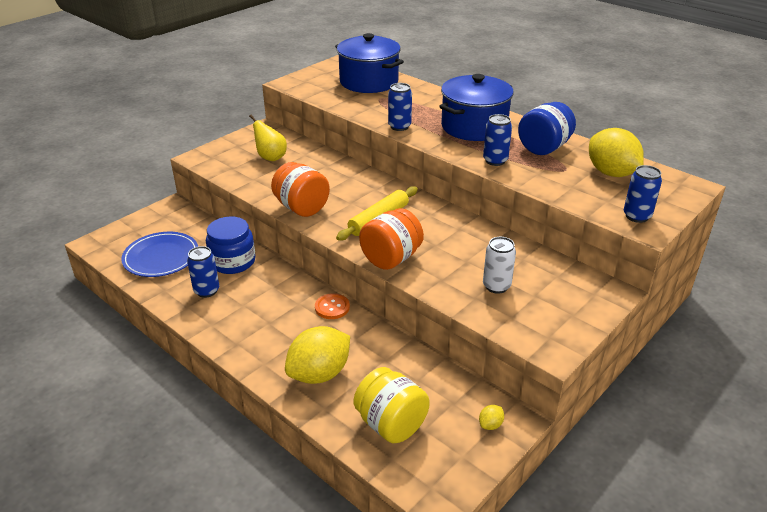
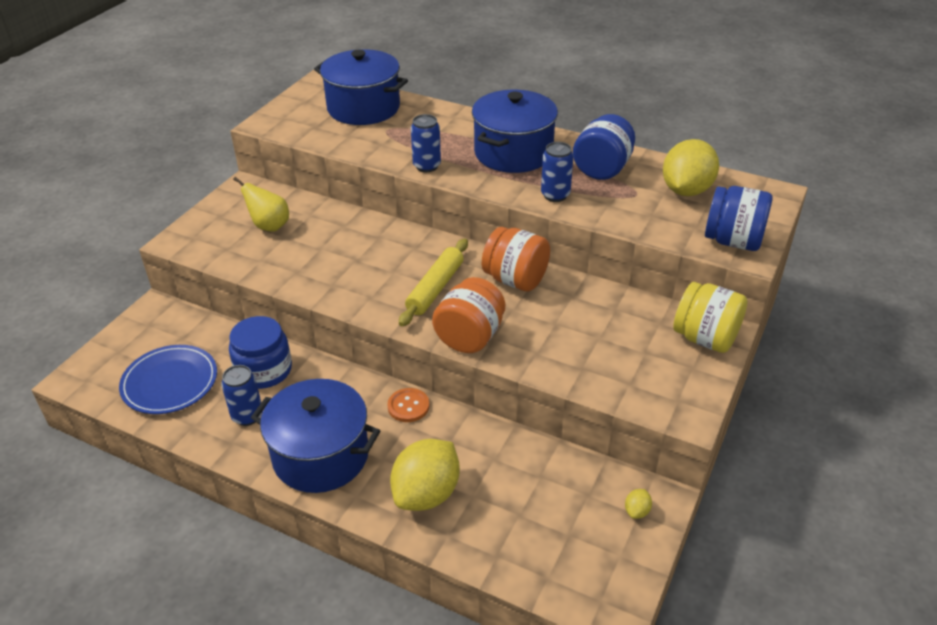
camera: 15 degrees left, 5 degrees up
orange jar [271,162,330,217] -> orange jar moved to [482,227,550,292]
yellow jar [354,367,430,443] -> yellow jar moved to [673,282,747,353]
white can [483,237,516,294] -> none
yellow lemon [589,128,644,177] -> yellow lemon turned 75 degrees clockwise [663,139,719,196]
blue can [624,165,662,223] -> blue jar [705,186,773,251]
none -> blue pot [251,379,380,493]

